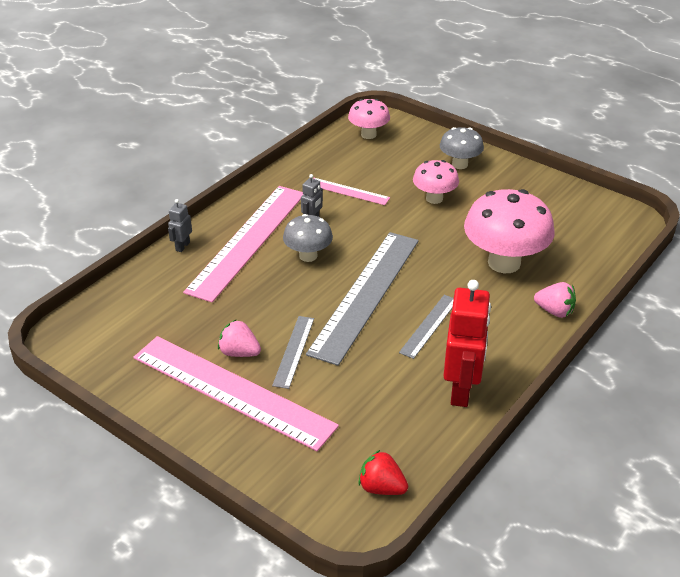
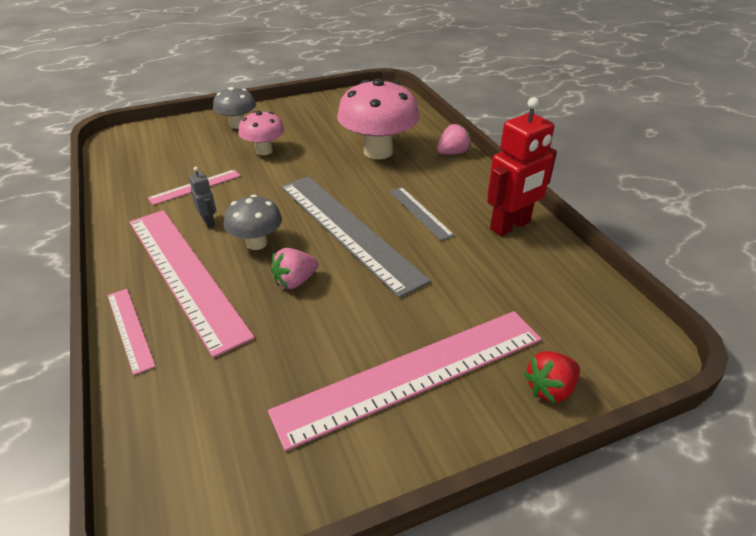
camera: 60 degrees left, 0 degrees up
grey robot [168,199,192,252] -> pink ruler [107,289,156,375]
pink strawberry [218,320,261,357] -> pink strawberry moved to [271,248,318,289]
grey ruler [272,316,314,389] -> none
pink mushroom [348,99,390,139] -> none
red strawberry [358,450,408,495] -> red strawberry moved to [524,351,580,403]
red robot [443,280,491,407] -> red robot turned 105 degrees clockwise [487,97,557,236]

